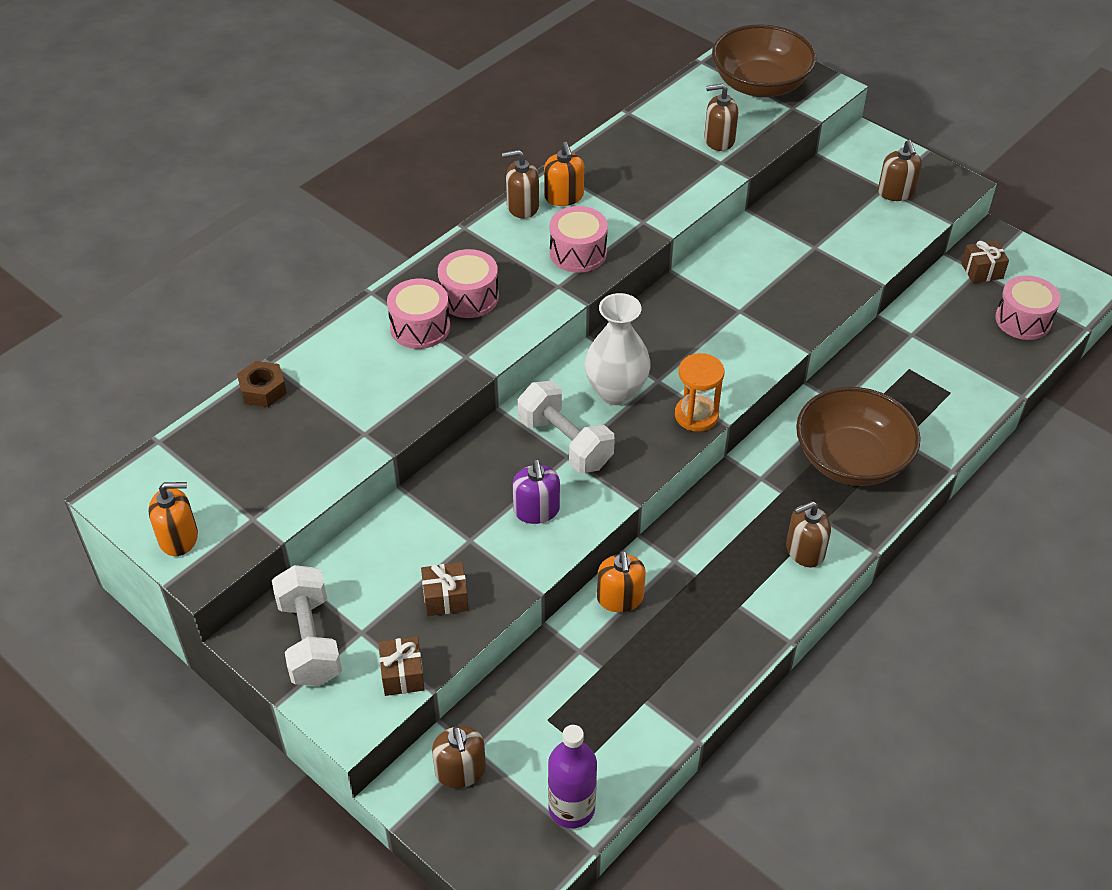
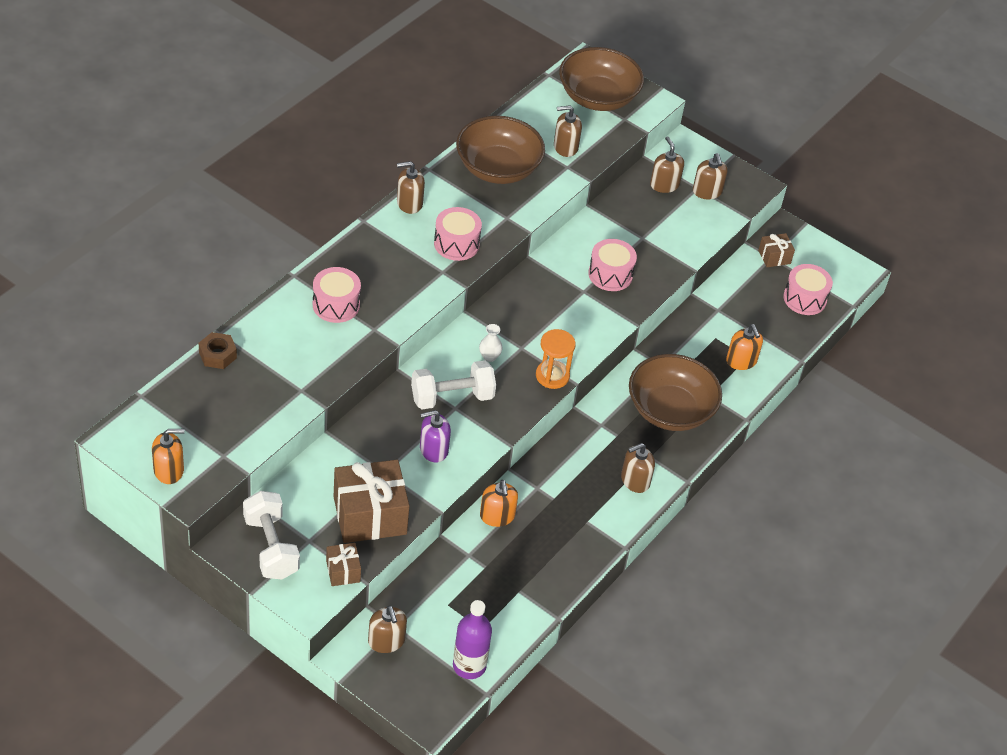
camera: 10 degrees left, 0 degrees up
brown gift [421,562,469,616] -> brown gift [334,460,410,543], size x2.05
pink drum [438,249,499,318] -> pink drum moved to [588,239,637,291]
purple soap dispenser [512,460,560,524] -> purple soap dispenser turned 90 degrees clockwise [420,410,451,463]
white dumbbell [518,381,615,473] -> white dumbbell turned 60 degrees counterclockwise [411,360,496,409]
orange soap dispenser [544,142,584,206] -> orange soap dispenser moved to [726,324,763,370]
white vase [585,293,651,405] -> white vase [479,324,502,362], size x0.46
none -> brown bowl [456,116,545,184]
none -> brown soap dispenser [650,136,684,193]

